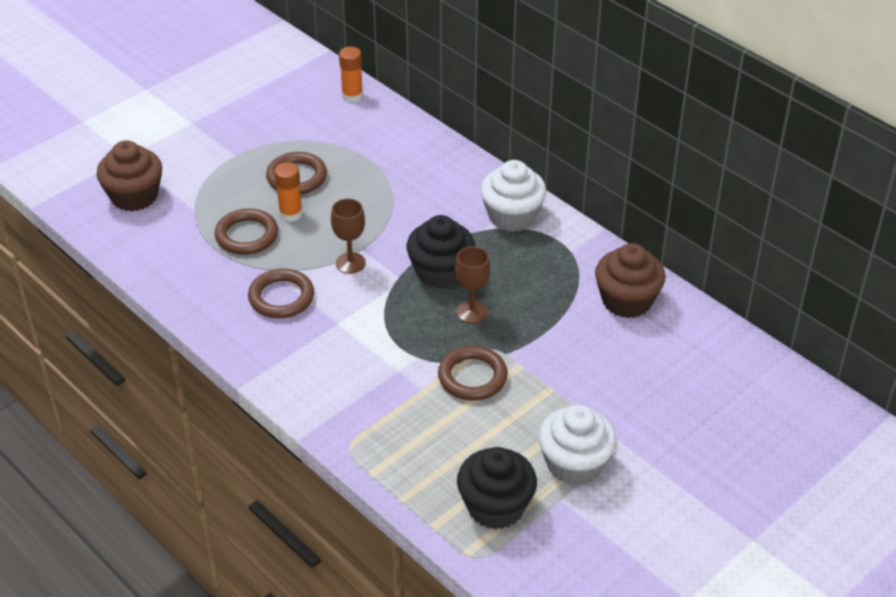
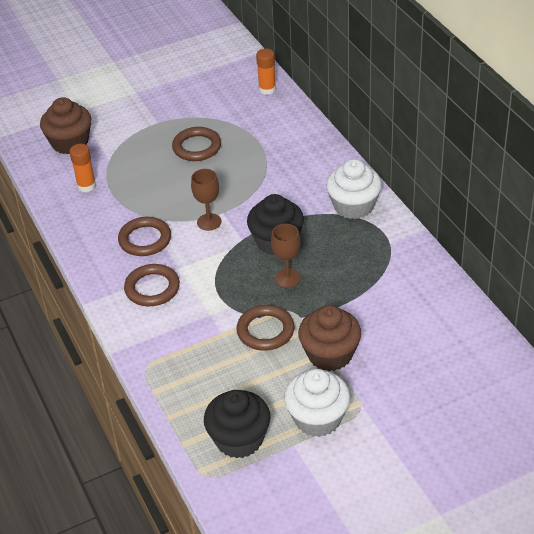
camera: 20 degrees right, 0 degrees up
brown ring [215,208,278,255] -> brown ring moved to [124,264,180,306]
orange glue stick [274,162,303,222] -> orange glue stick moved to [69,144,96,192]
brown cupcake [595,243,665,318] -> brown cupcake moved to [298,305,361,371]

